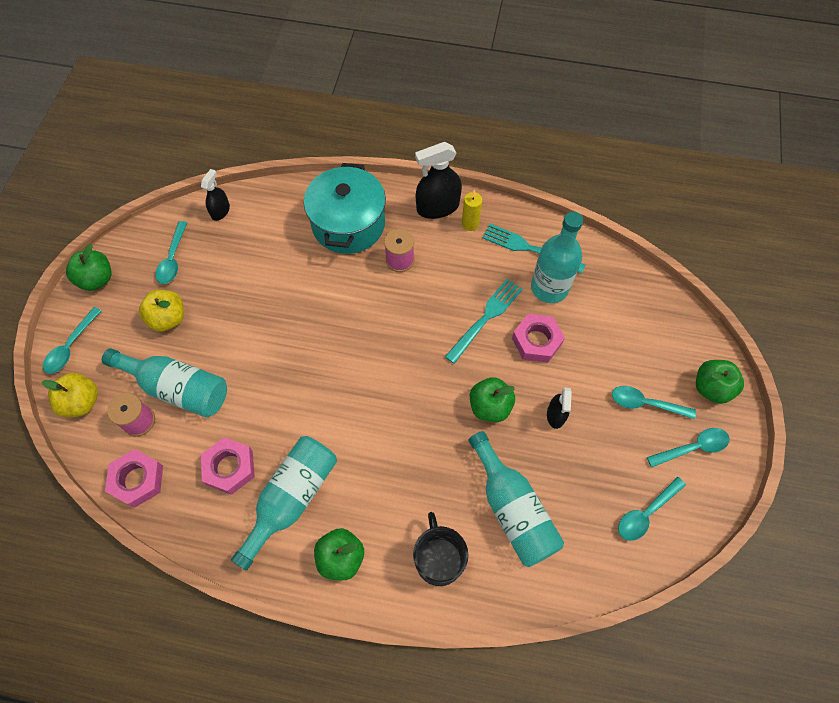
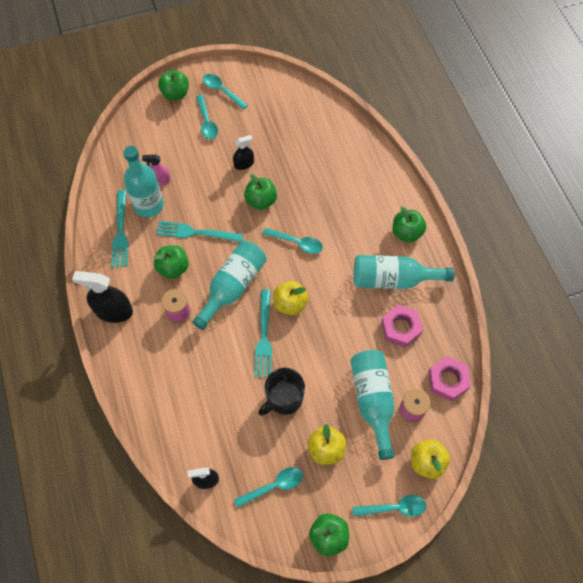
camera: 120 degrees left, 0 degrees up
turquoise pot [304,163,386,254] -> none
black mug [413,512,468,586] -> black mug moved to [258,368,305,416]
black spray bottle [415,142,462,219] -> black spray bottle turned 150 degrees clockwise [72,271,133,323]
yellow candle [462,189,482,231] -> none
turquoise bottle [469,431,564,567] -> turquoise bottle moved to [192,241,267,330]
pink nut [512,314,565,362] -> none
turquoise spoon [618,477,686,541] -> turquoise spoon moved to [262,228,323,254]
none -> pink spray bottle [142,154,171,185]
none -> green apple [154,245,189,279]
none -> turquoise fork [254,290,272,377]
none -> yellow apple [273,281,308,315]

